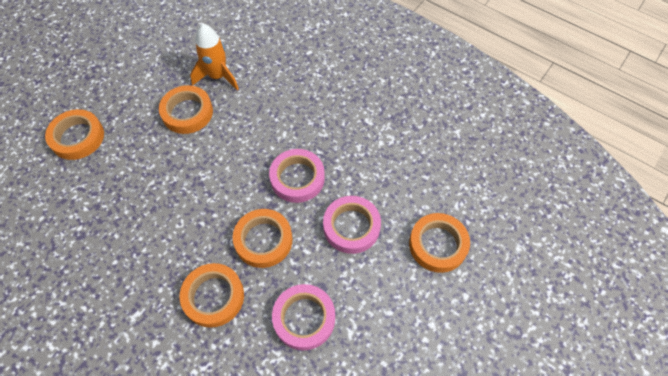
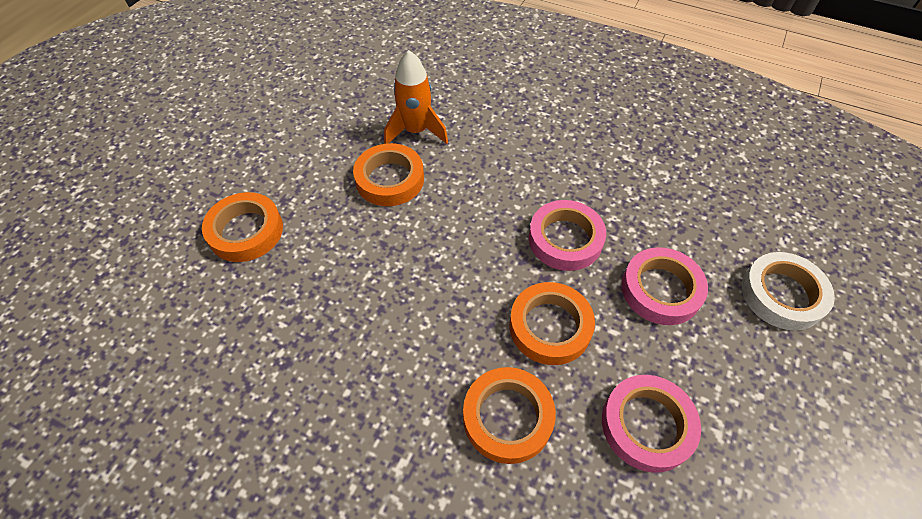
camera: 10 degrees left, 5 degrees down
orange tape [409,213,470,273] -> white tape [742,252,835,331]

